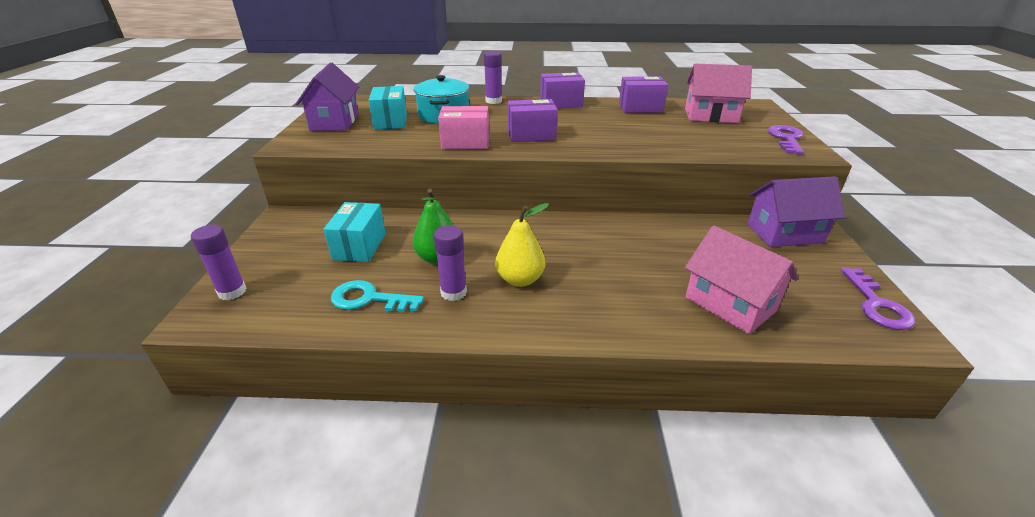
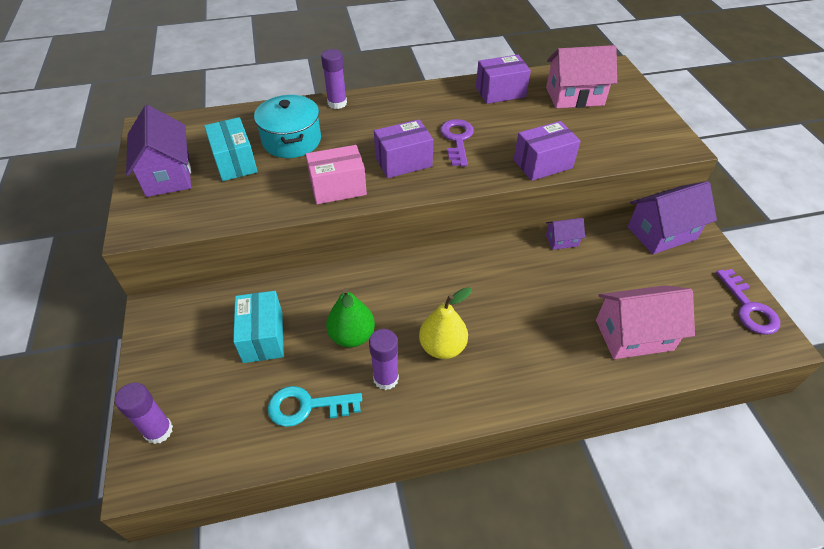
camera: 15 degrees left, 15 degrees up
purple box [540,72,585,108] -> purple box moved to [514,121,581,181]
pink house [685,226,798,334] -> pink house turned 45 degrees counterclockwise [596,285,695,359]
purple key [768,125,804,155] -> purple key moved to [440,119,474,167]
none -> purple house [546,218,585,250]

